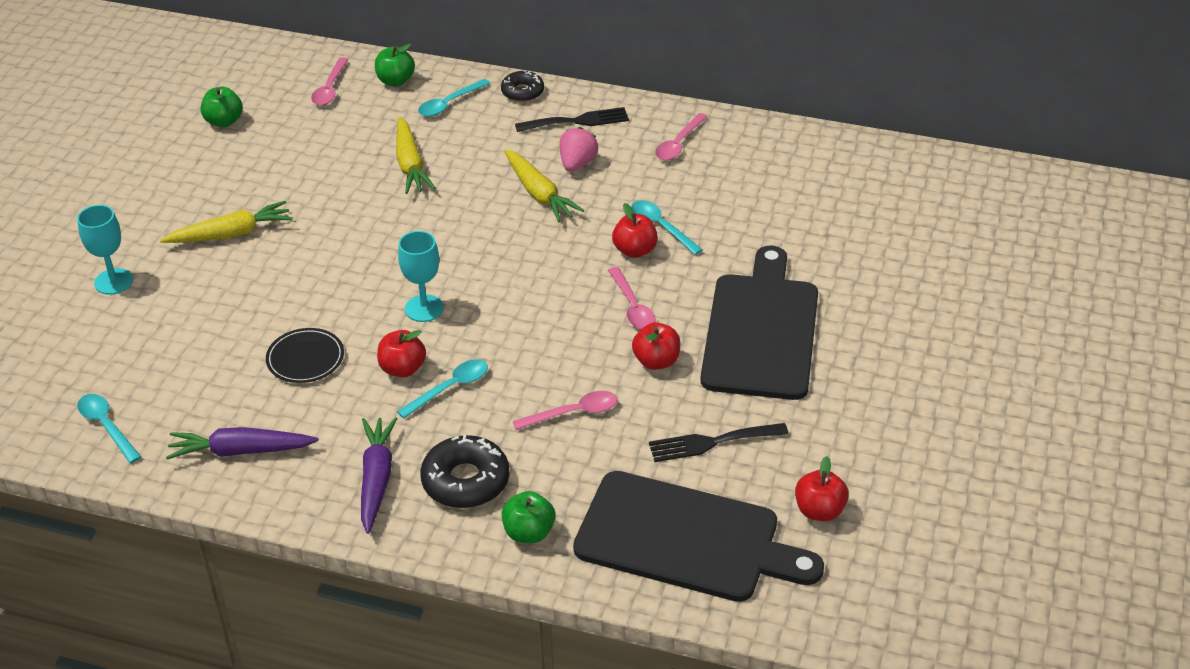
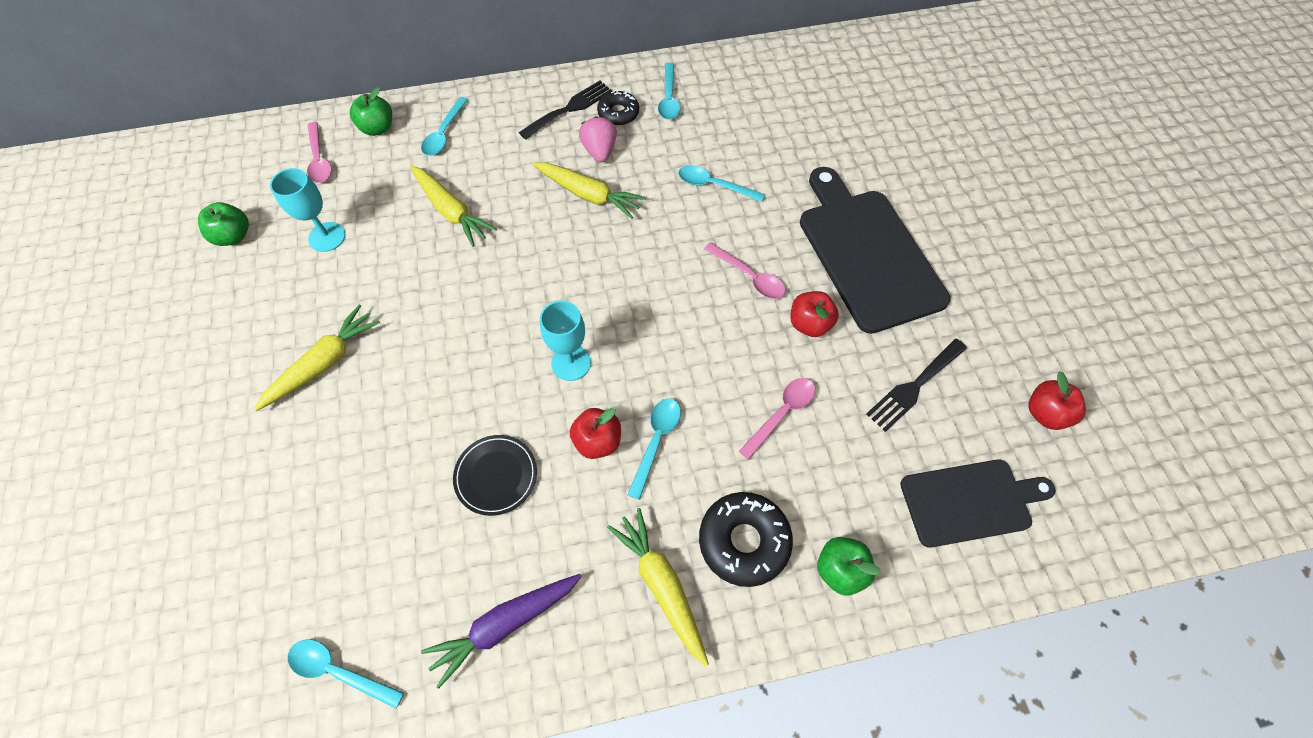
camera: 30 degrees left, 20 degrees up
turquoise goblet [77,205,133,295] -> turquoise goblet moved to [270,168,345,252]
purple carrot [361,417,398,534] -> yellow carrot [607,508,709,666]
black donut [501,70,544,102] -> black donut moved to [597,90,639,126]
black cutting board [573,471,824,602] -> black cutting board [900,459,1055,548], size x0.63
red apple [612,203,658,258] -> none
pink spoon [655,113,707,161] -> turquoise spoon [658,63,680,120]

